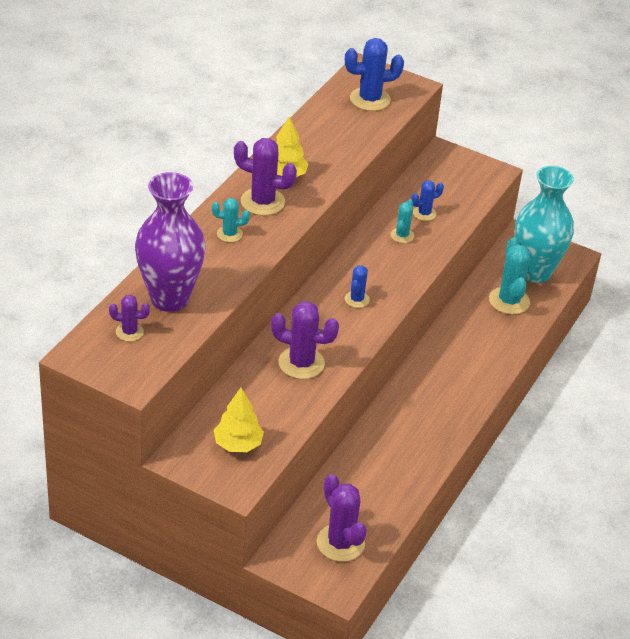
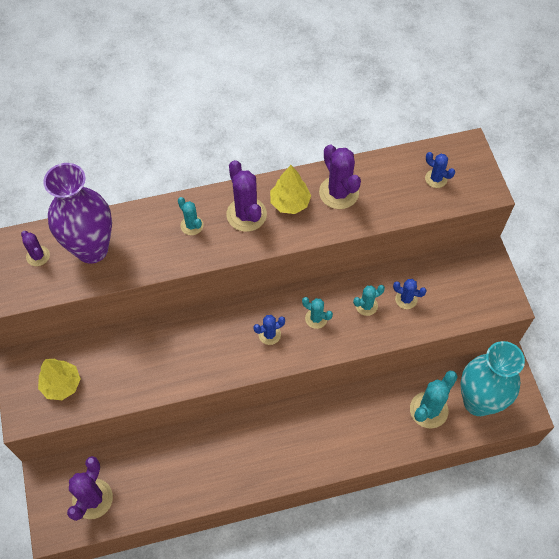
camera: 50 degrees right, 20 degrees up
purple cactus [271,301,339,379] -> purple cactus moved to [319,145,361,209]
blue cactus [345,38,404,111] -> blue cactus [425,152,455,188], size x0.57
none -> turquoise cactus [302,297,333,329]

